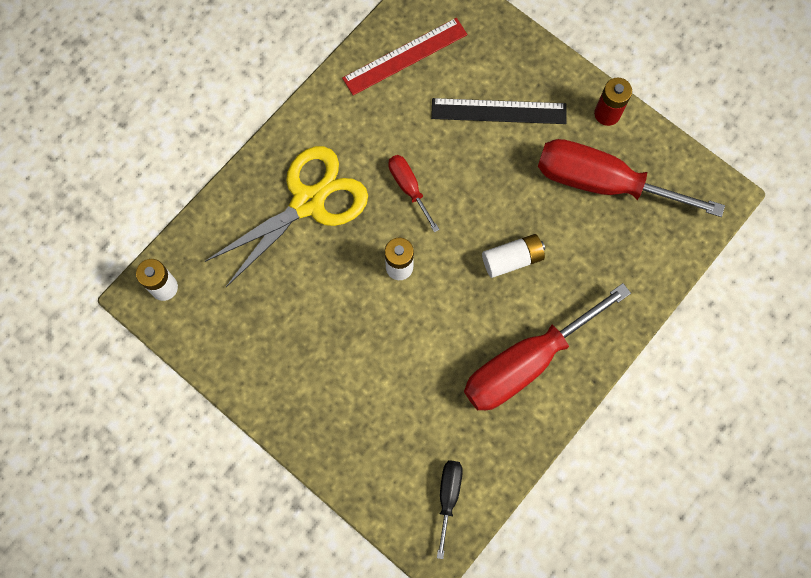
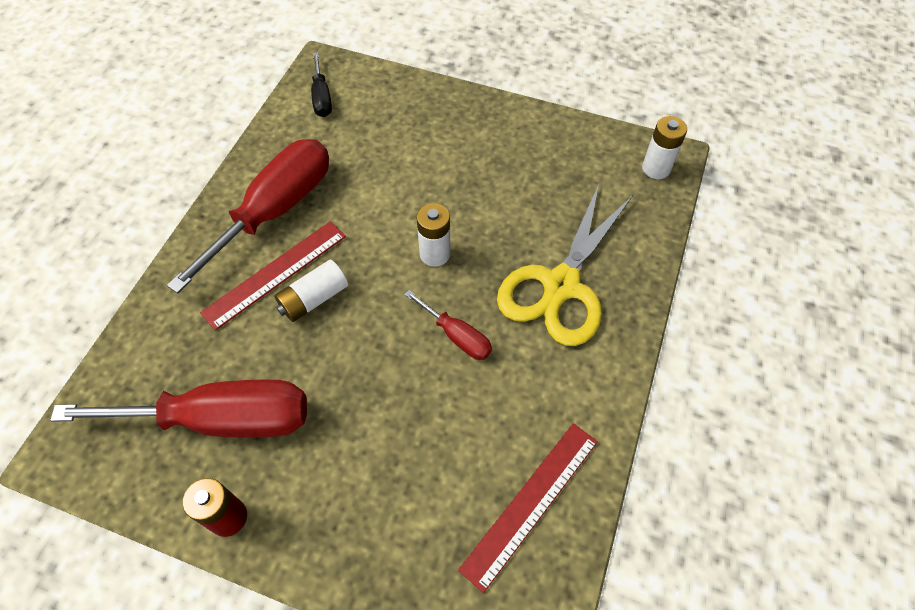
camera: 160 degrees right, 15 degrees down
black ruler [431,98,567,124] -> none
none -> red ruler [200,221,346,331]

